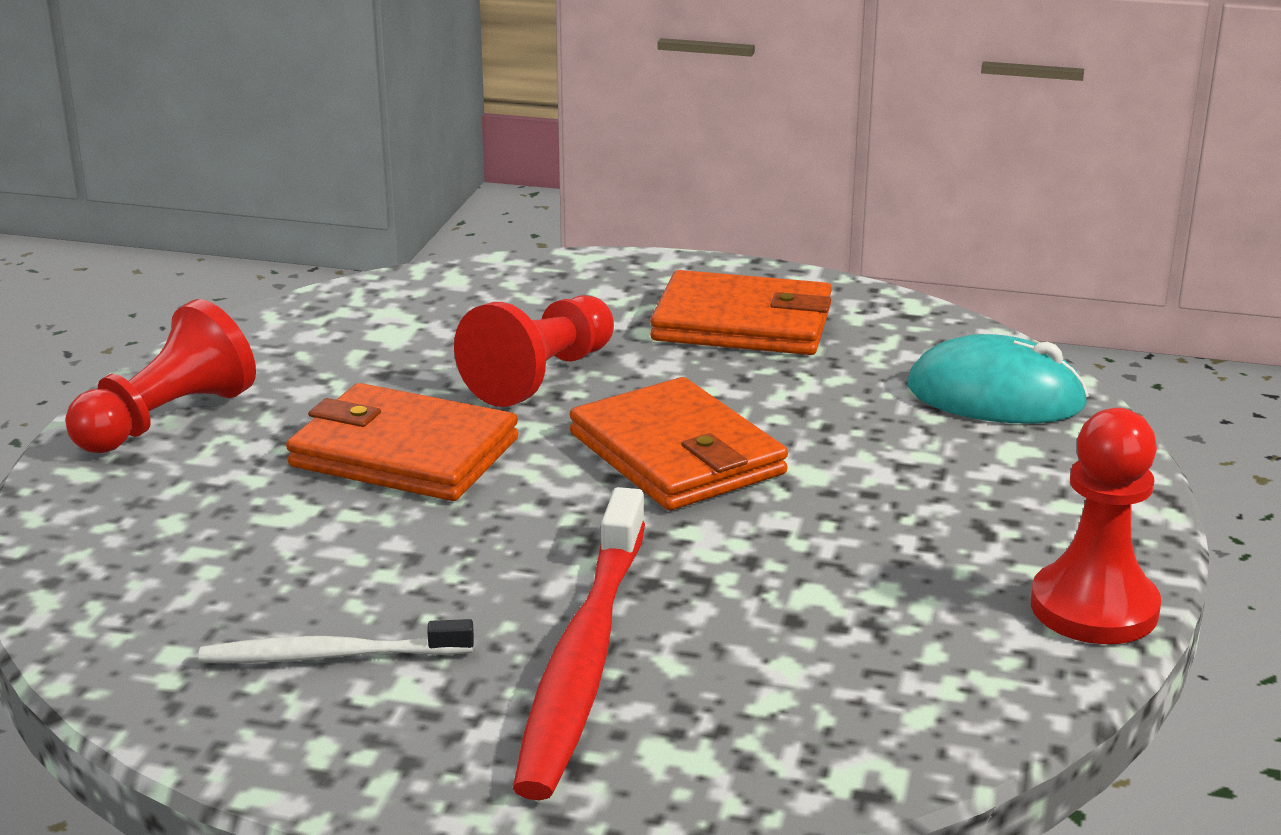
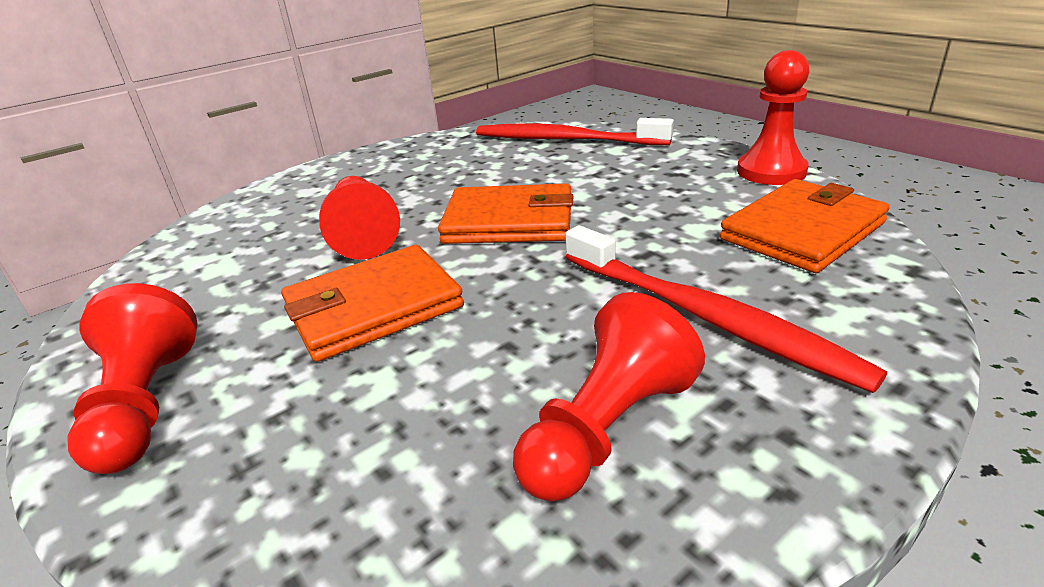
camera: 50 degrees left, 5 degrees up
white toothbrush [198,619,474,663] -> red pawn [513,292,705,502]
orange wallet [650,270,832,355] -> orange wallet moved to [720,179,890,273]
turquoise mouse [908,334,1089,424] -> red toothbrush [476,118,674,145]

